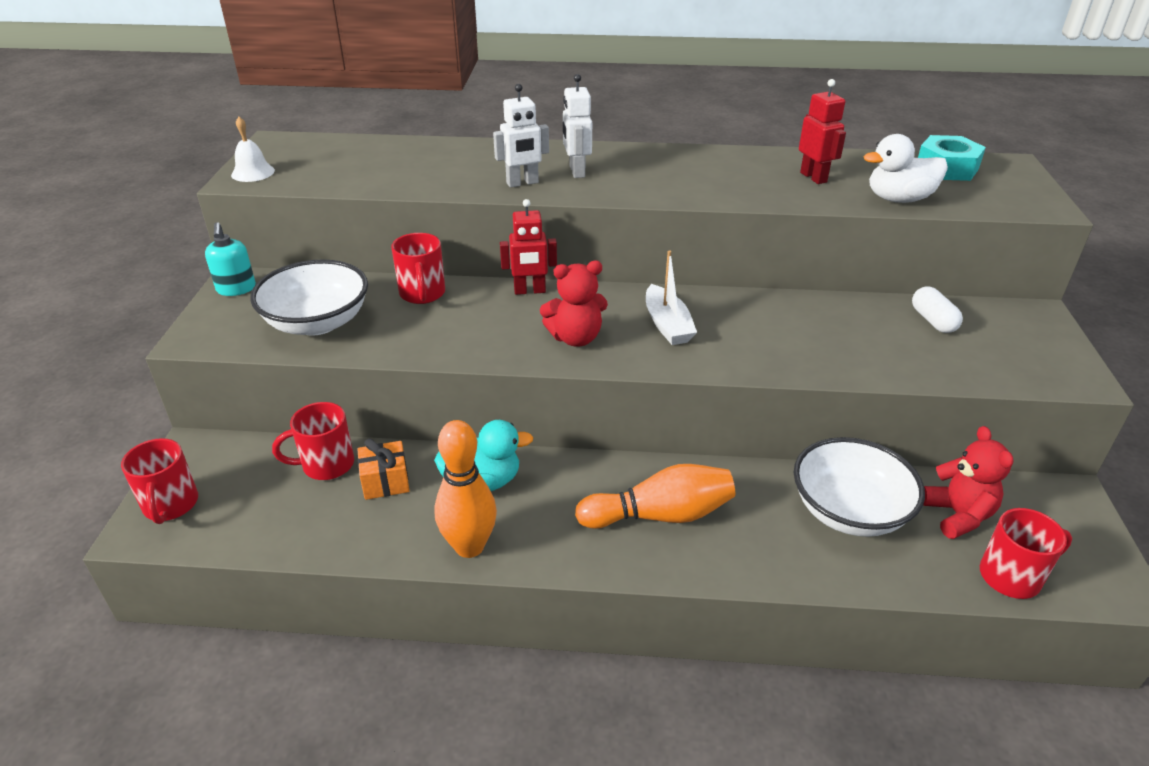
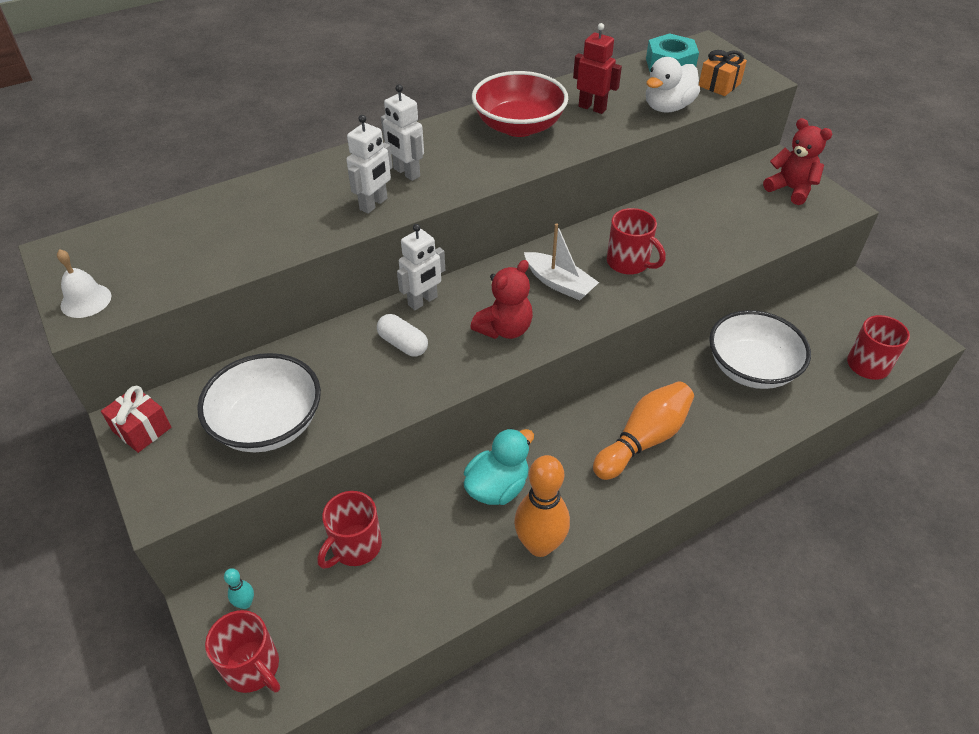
camera: 35 degrees left, 10 degrees up
turquoise soap dispenser [205,222,256,296] -> red gift [101,386,171,453]
orange gift [357,439,410,500] -> orange gift moved to [699,50,747,96]
red mug [391,233,445,304] -> red mug moved to [607,208,666,275]
red robot [500,199,557,295] -> white robot [397,224,445,310]
white capsule [912,286,963,333] -> white capsule moved to [377,314,428,357]
red teddy bear [923,426,1014,539] -> red teddy bear moved to [763,118,832,205]
none -> turquoise bowling pin [224,568,254,609]
none -> red bowl [472,71,568,137]

